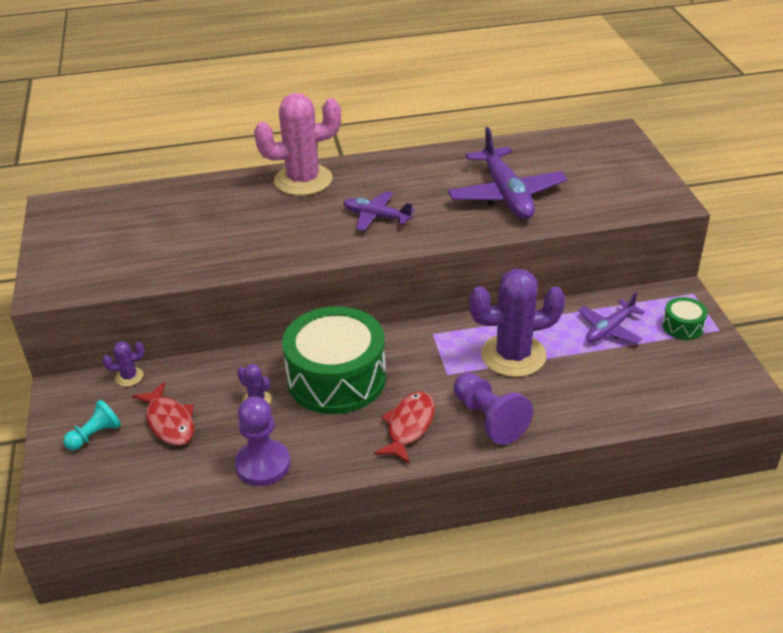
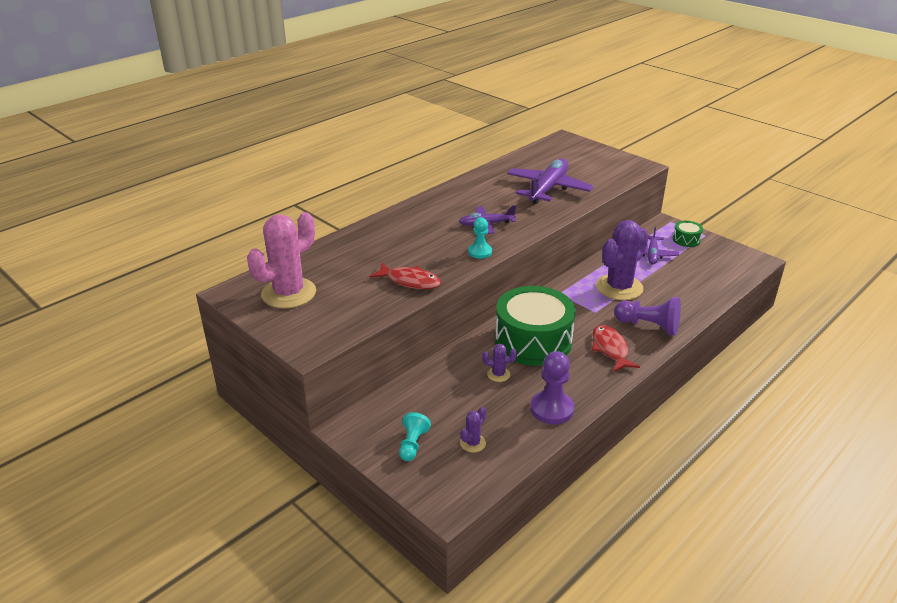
camera: 35 degrees left, 5 degrees down
purple cactus [102,341,144,386] -> purple cactus moved to [460,407,486,452]
red fish [132,382,194,446] -> red fish moved to [369,263,441,289]
pink cactus [254,93,341,196] -> pink cactus moved to [247,212,316,308]
purple plane [448,127,568,219] -> purple plane turned 105 degrees counterclockwise [507,158,594,204]
none -> turquoise pawn [468,217,492,259]

